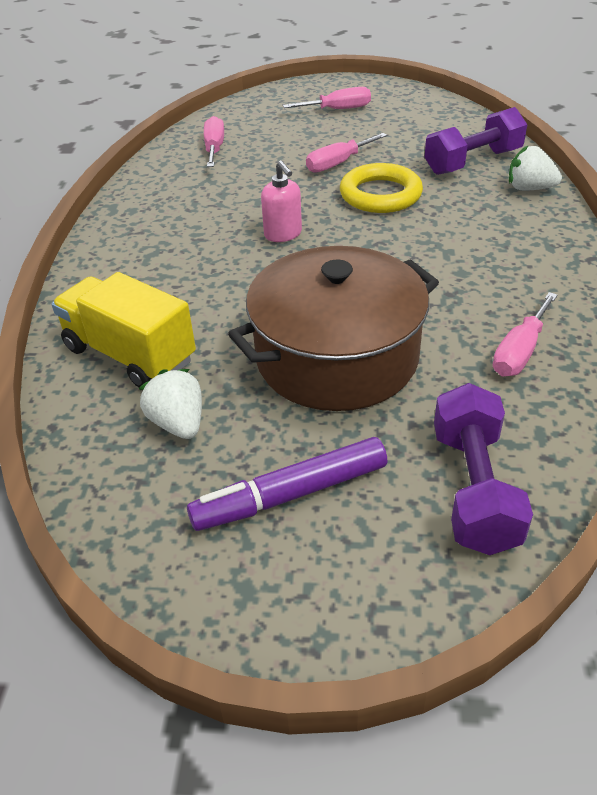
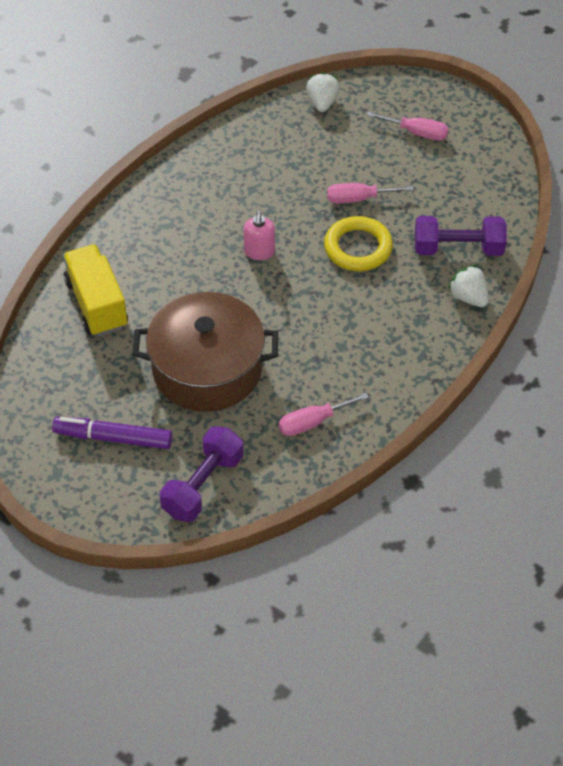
camera: 30 degrees right, 10 degrees up
white strawberry [139,369,202,439] -> white strawberry moved to [306,72,340,112]
pink screwdriver [204,116,224,167] -> none

